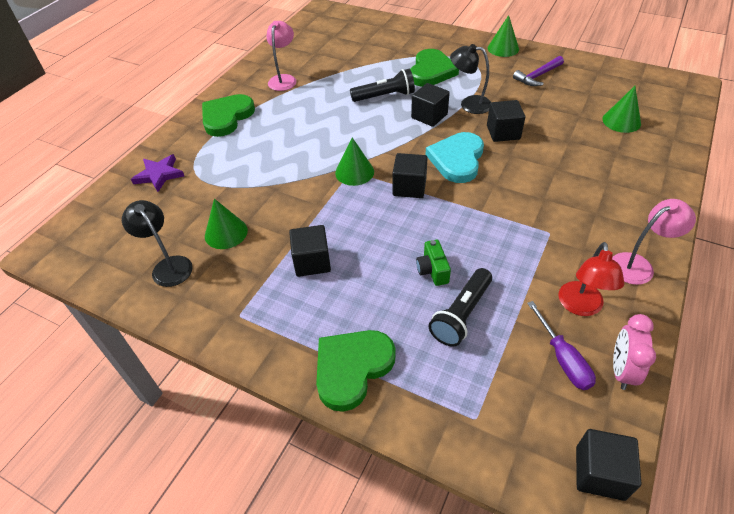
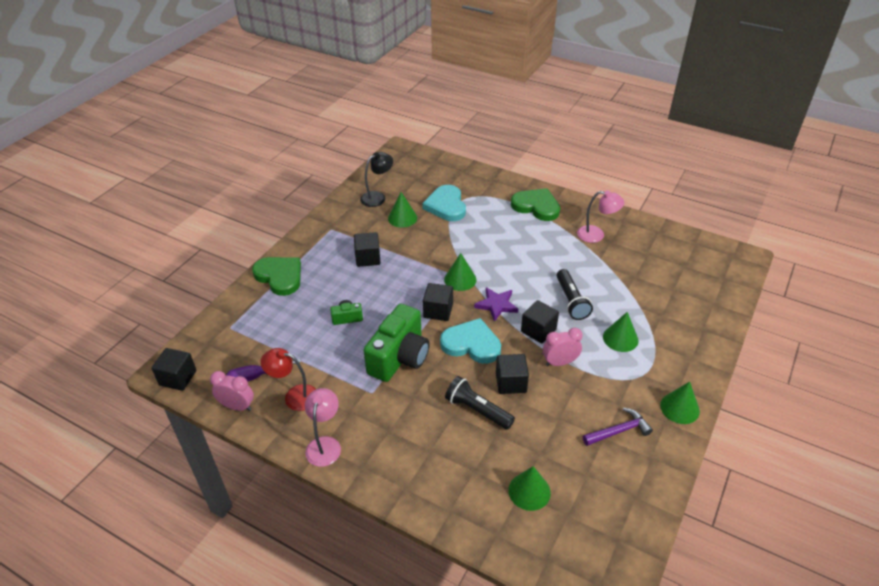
camera: 90 degrees right, 5 degrees down
purple star [131,154,184,192] -> purple star moved to [474,287,518,322]
green heart [410,49,459,87] -> green cone [603,312,639,352]
black flashlight [429,268,492,347] -> black flashlight moved to [445,376,515,430]
black lamp [450,44,491,114] -> pink clock [543,328,583,366]
purple hammer [513,56,564,86] -> purple hammer turned 105 degrees clockwise [583,408,653,446]
pink lamp [612,199,696,285] -> pink lamp turned 150 degrees counterclockwise [305,388,341,467]
none -> green camera [364,304,430,382]
none -> turquoise heart [422,185,466,221]

